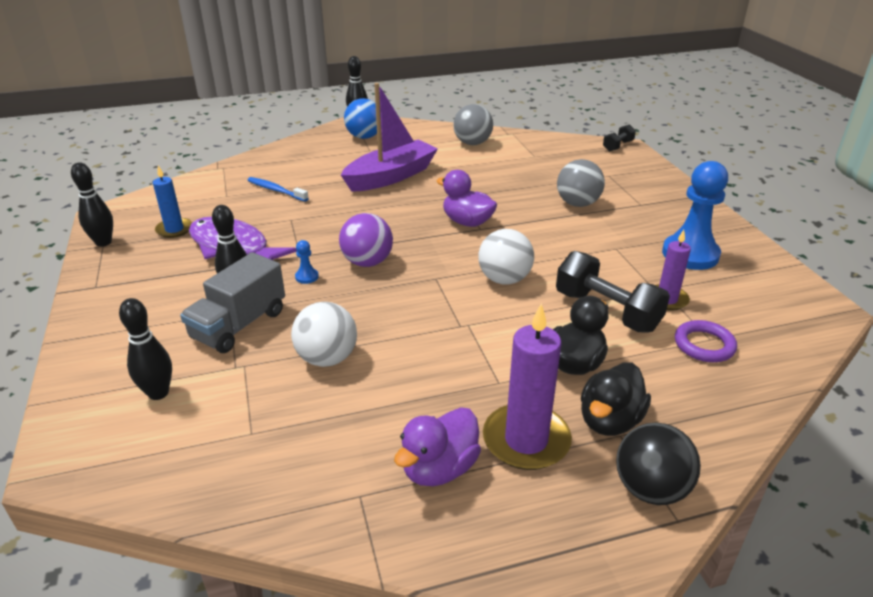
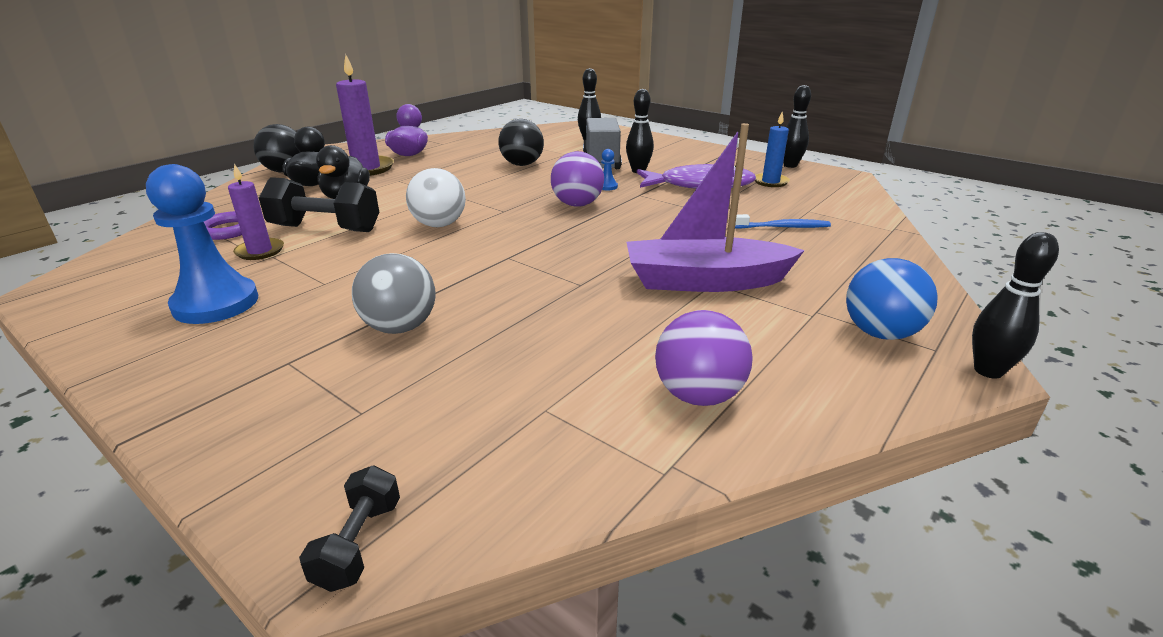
camera: 145 degrees right, 5 degrees down
white ball [291,302,357,367] -> black ball [498,119,544,166]
purple boat [341,83,438,192] -> purple boat turned 75 degrees clockwise [627,123,805,292]
purple duck [437,170,497,227] -> none
grey ball [453,104,493,145] -> purple ball [655,310,753,406]

